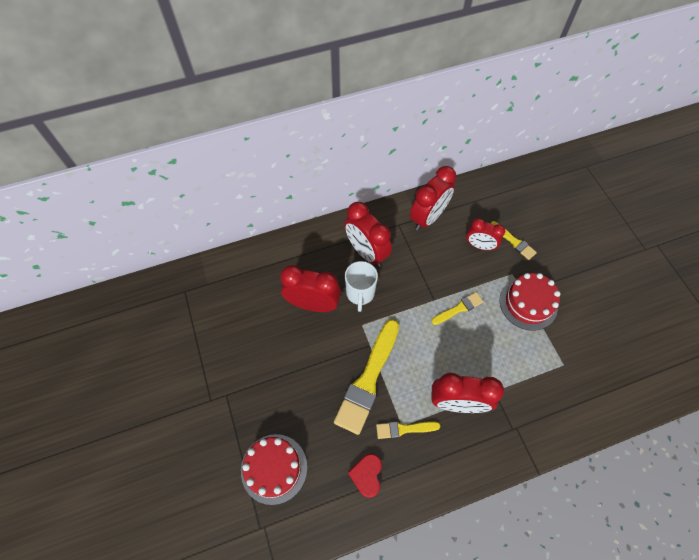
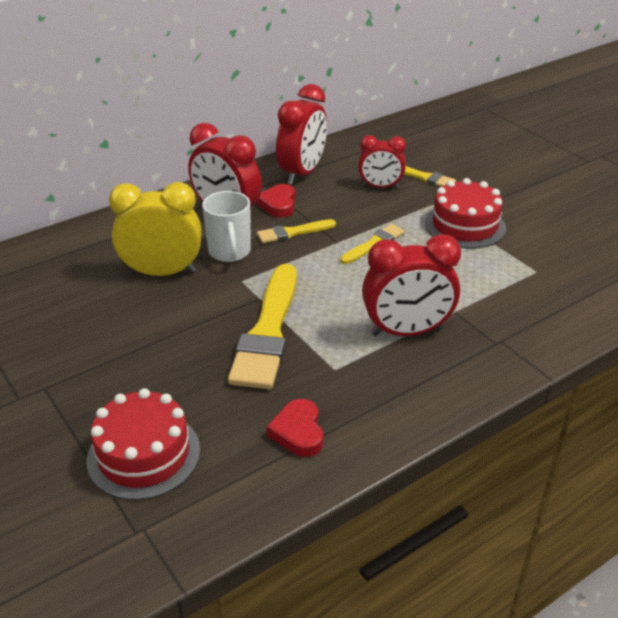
camera: 15 degrees left, 25 degrees down
red clock [280,265,341,312] -> yellow clock [109,182,202,276]
yellow brush [376,421,441,439] -> yellow brush moved to [257,219,336,243]
none -> red heart [256,184,295,218]

